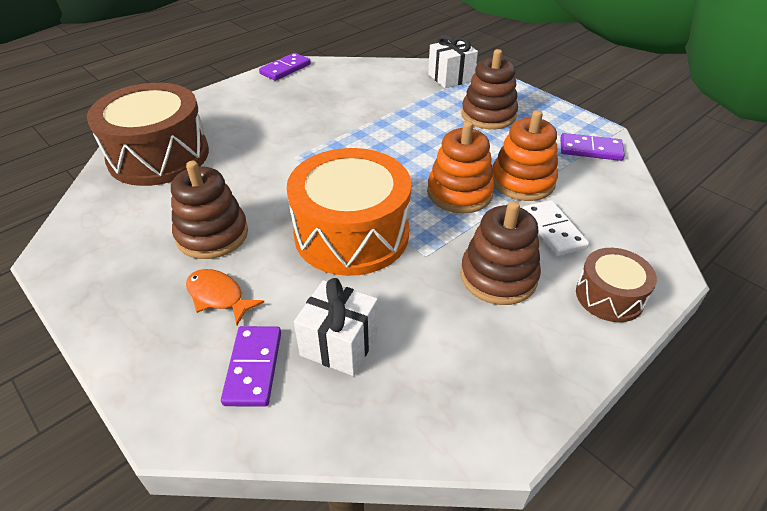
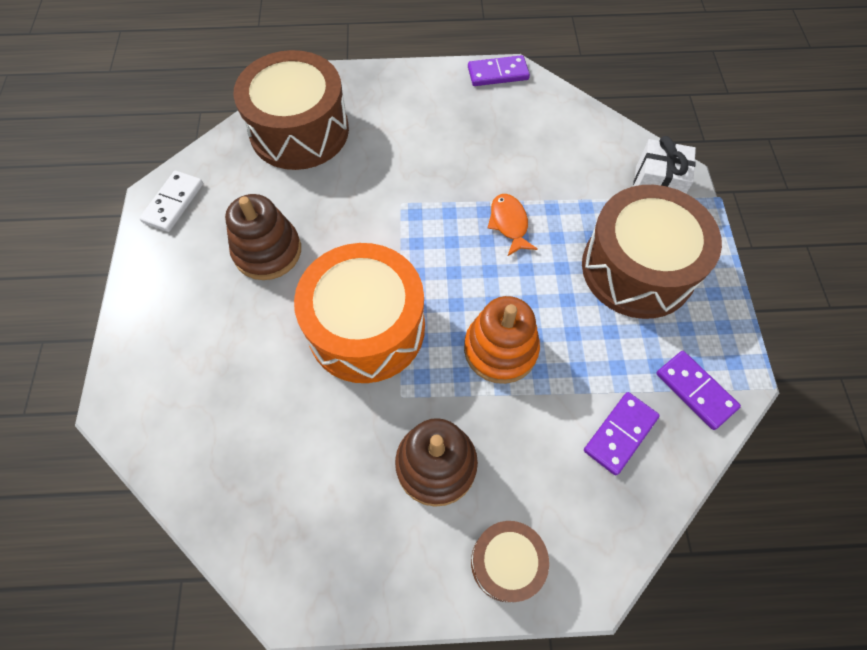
camera: 40 degrees right, 20 degrees up
orange fish [186,269,264,325] -> orange fish moved to [487,194,538,256]
purple domino [221,326,281,407] -> purple domino moved to [584,392,660,476]
white gift [294,278,378,376] -> none
brown stacking toy [461,49,518,129] -> brown drum [582,185,722,319]
orange stacking toy [493,110,558,201] -> none
white domino [523,200,589,256] -> white domino moved to [139,171,203,232]

